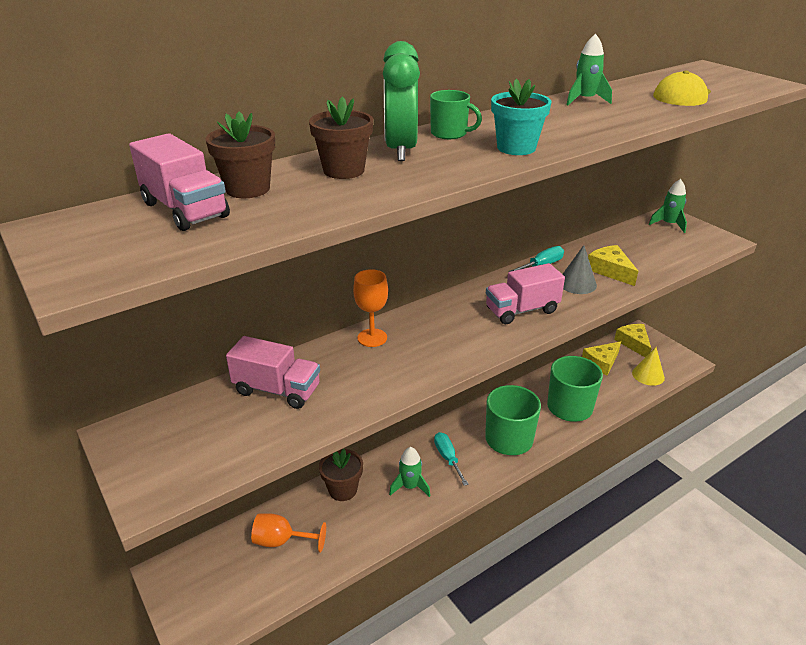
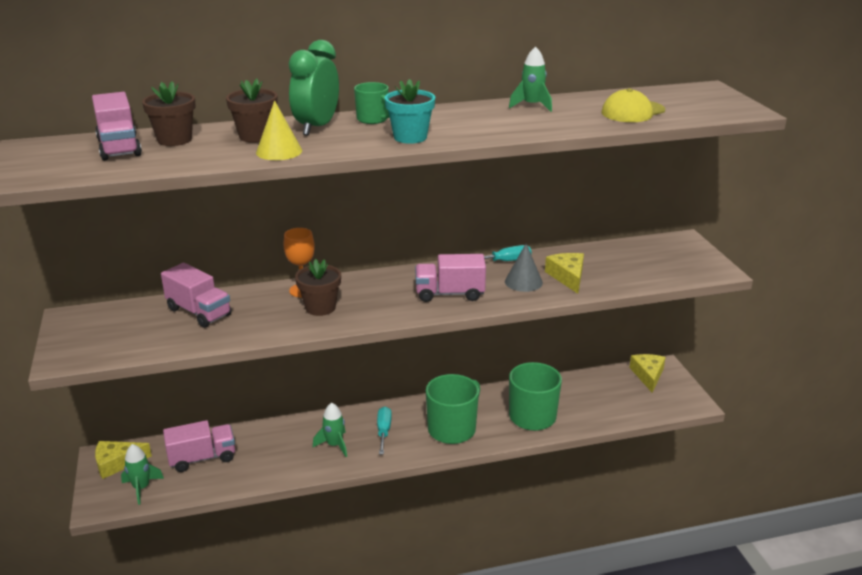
camera: 20 degrees right, 5 degrees down
orange goblet [251,513,326,553] -> pink truck [163,420,235,472]
brown flower pot [319,449,363,501] -> brown flower pot moved to [295,259,341,316]
yellow cheese [582,341,621,375] -> yellow cheese moved to [95,441,152,479]
yellow cone [632,347,665,386] -> yellow cone moved to [256,100,302,160]
green rocket [649,179,687,233] -> green rocket moved to [121,444,164,505]

